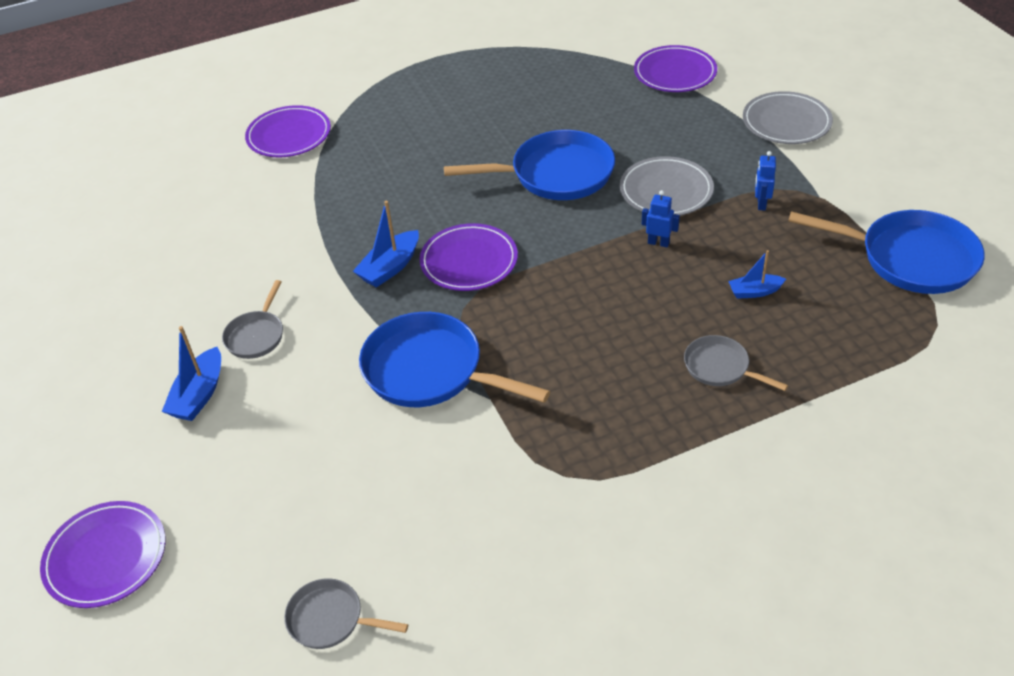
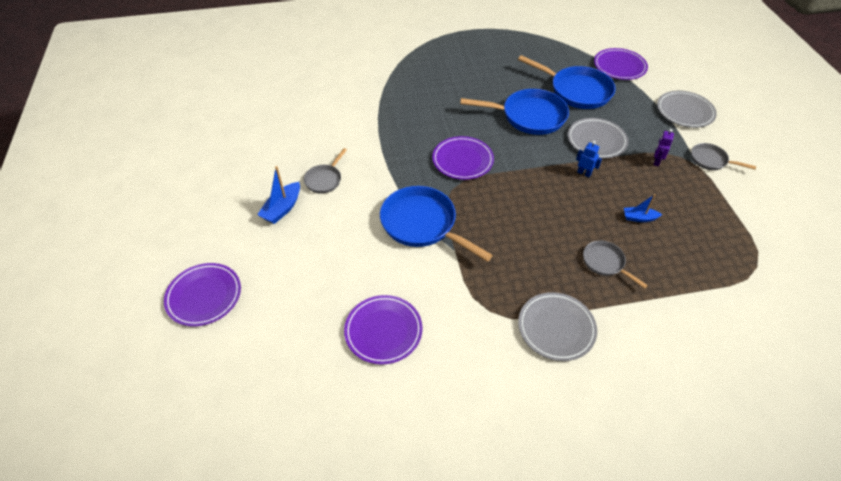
camera: 10 degrees right, 5 degrees up
purple plate [245,105,331,157] -> purple plate moved to [344,295,423,365]
grey pan [284,578,408,649] -> grey pan moved to [691,143,756,170]
blue boat [353,201,419,287] -> none
blue robot [755,151,776,211] -> purple robot [654,129,674,166]
blue pan [788,210,985,294] -> blue pan moved to [518,55,616,109]
none -> grey plate [518,292,597,361]

